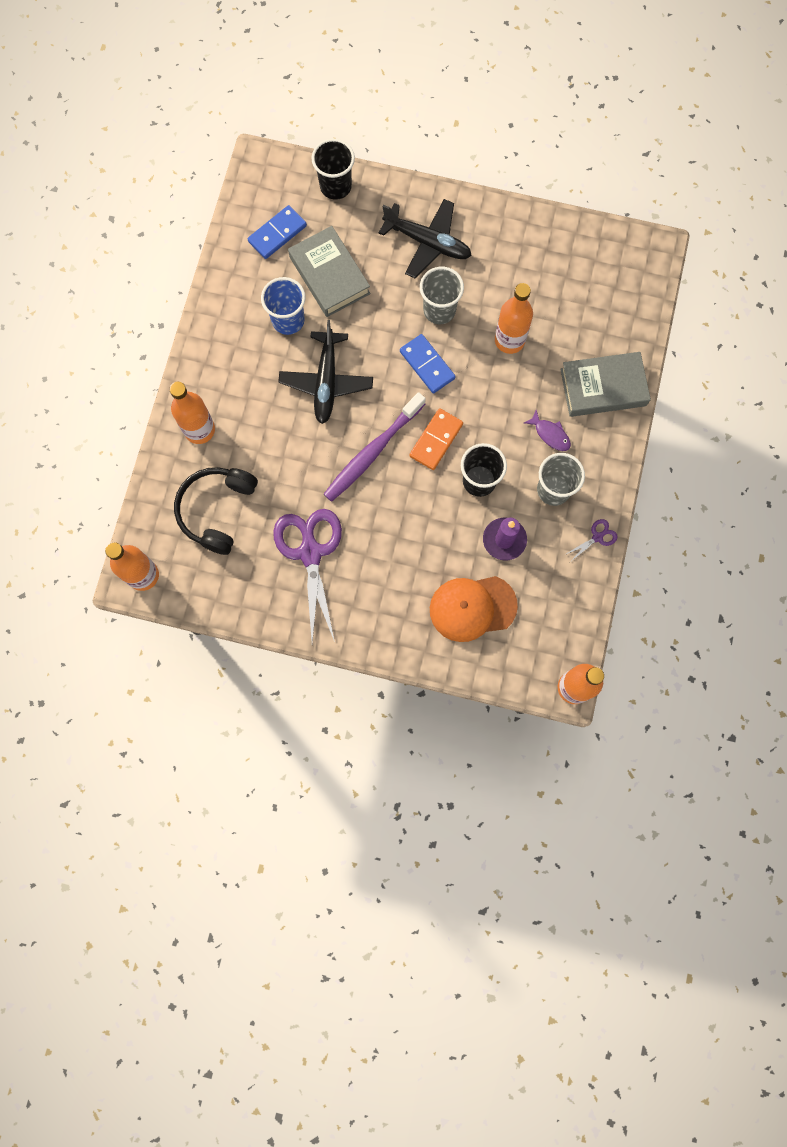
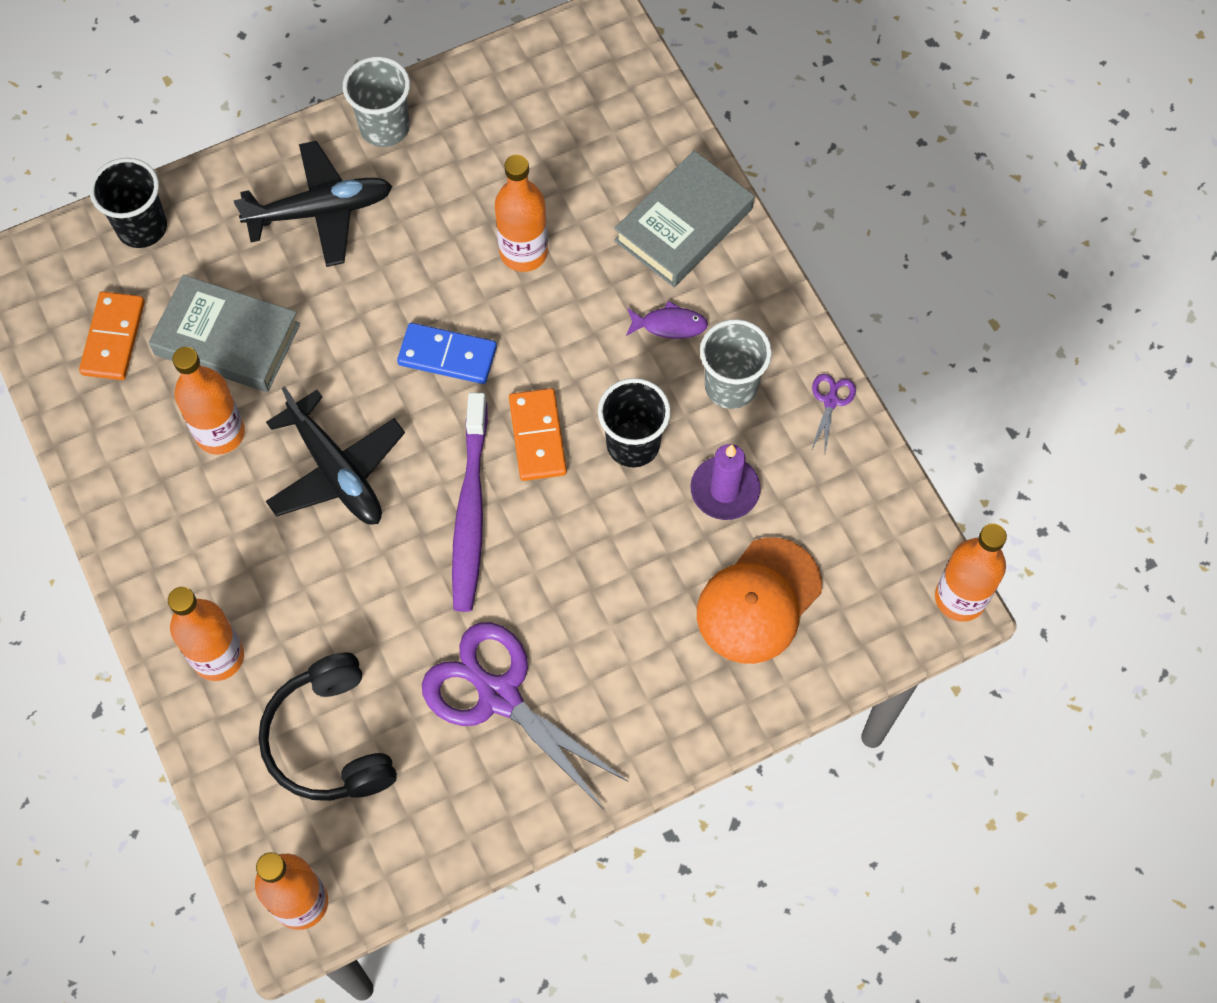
camera: 40 degrees left, 10 degrees down
blue domino [248,205,307,259] -> orange domino [79,291,145,380]
blue cup [261,277,306,335] -> orange bottle [172,347,245,455]
grey cup [420,267,464,324] -> grey cup moved to [343,57,410,147]

